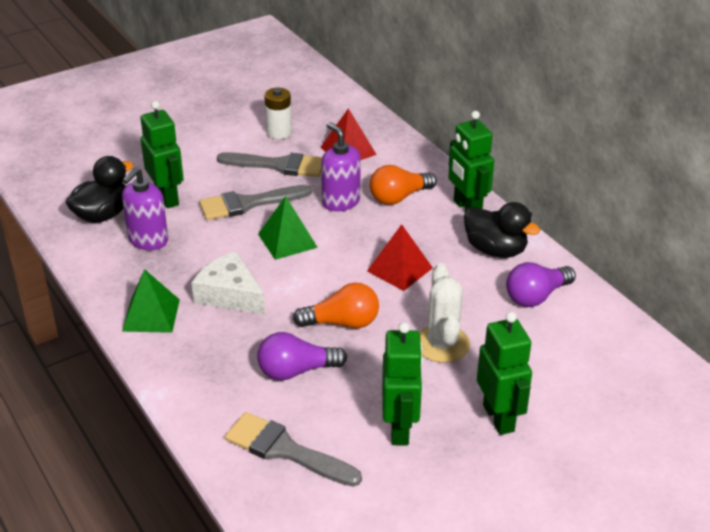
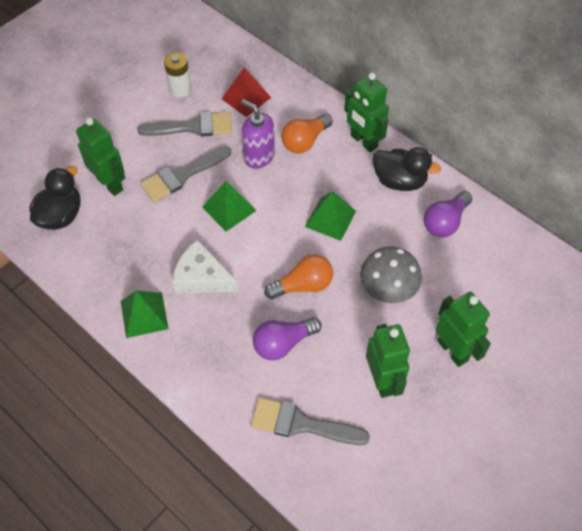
camera: 15 degrees left, 20 degrees up
purple soap dispenser [122,167,168,250] -> none
red pyramid [367,224,433,291] -> green pyramid [305,191,356,241]
white cactus [419,263,470,363] -> grey mushroom [360,246,422,303]

